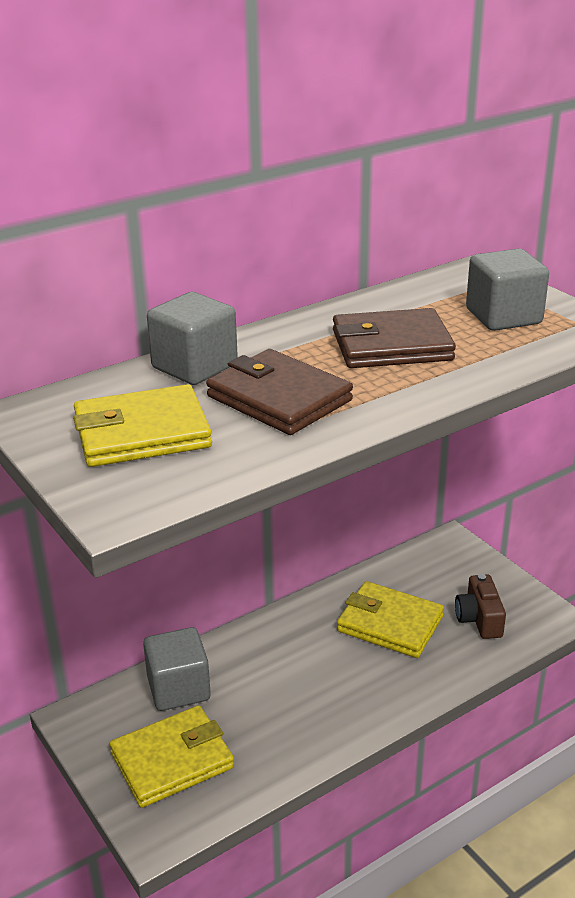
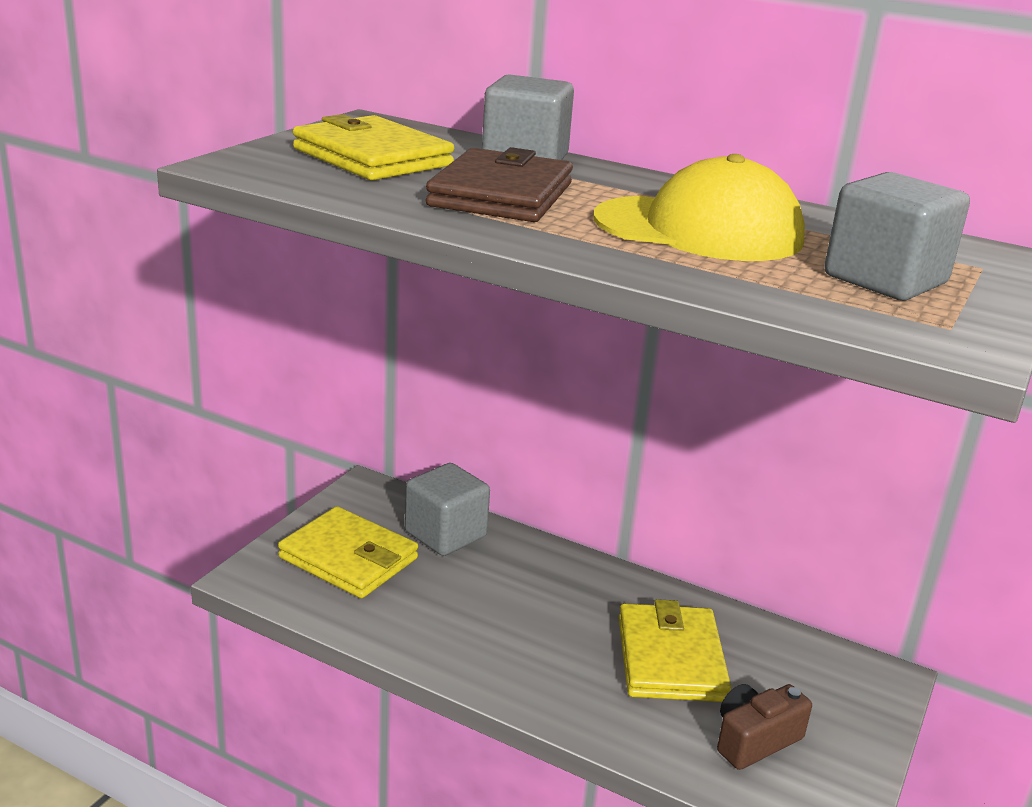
camera: 60 degrees right, 5 degrees down
brown wallet [333,308,456,368] -> yellow cap [593,154,805,261]

